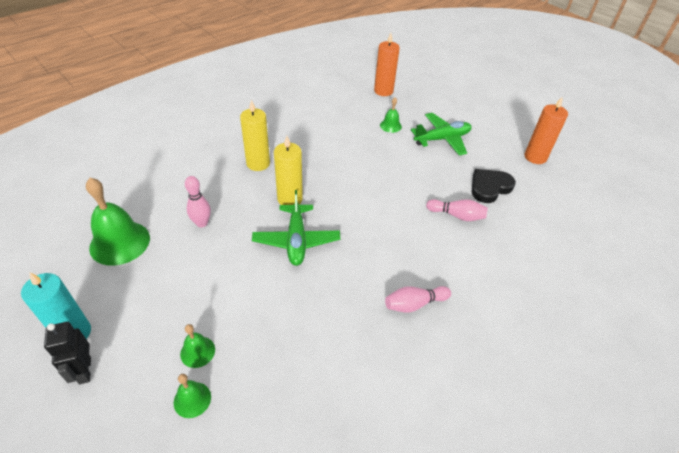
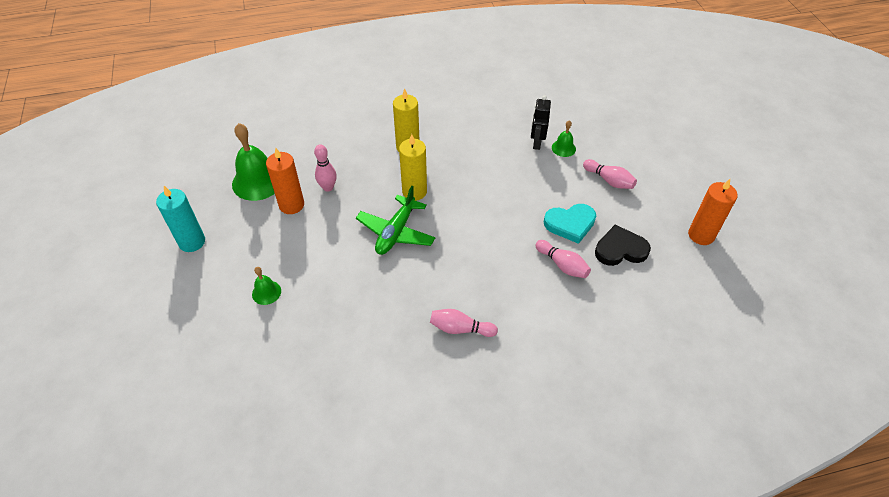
camera: 30 degrees right, 5 degrees up
black robot [44,322,91,384] -> black robot moved to [531,95,551,150]
green bell [174,374,211,418] -> none
orange candle [374,33,400,96] -> orange candle moved to [266,148,304,214]
green plane [411,113,472,156] -> pink bowling pin [583,159,637,189]
none -> turquoise heart [544,204,596,244]

